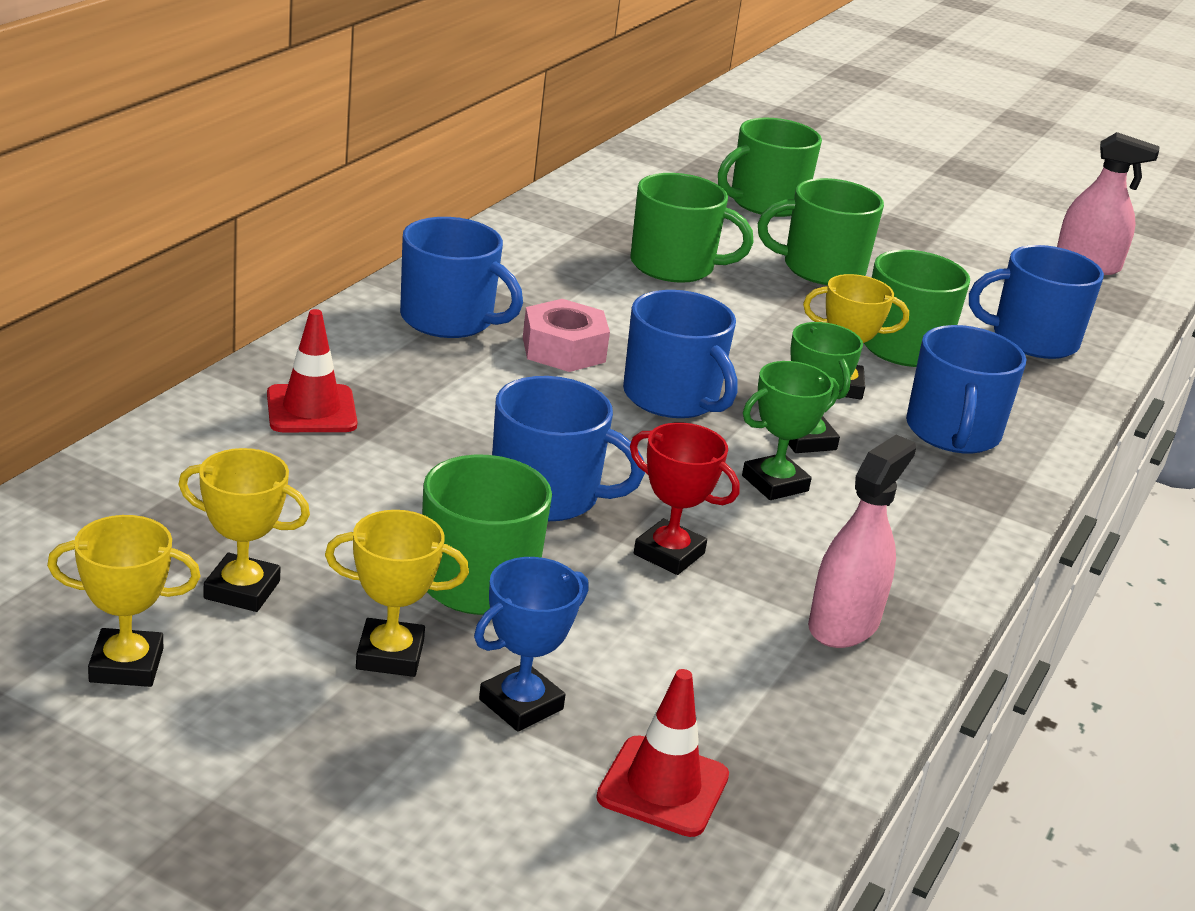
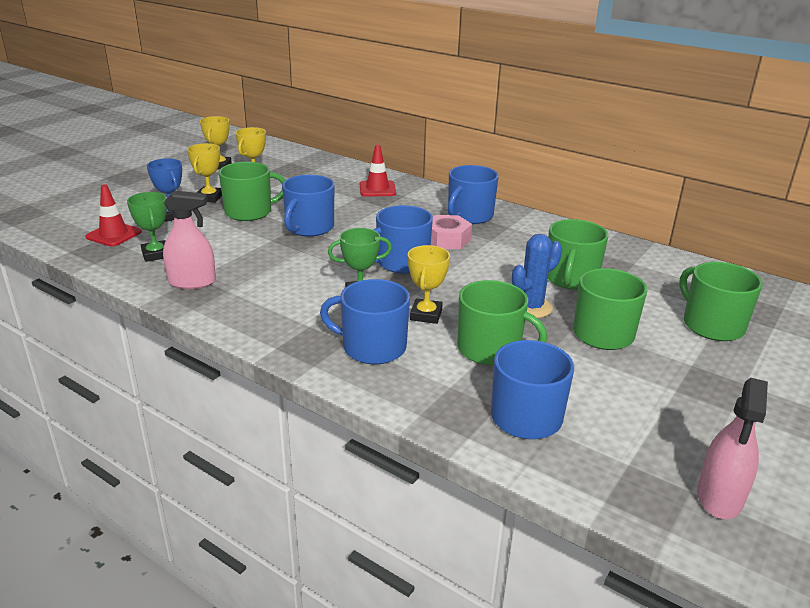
camera: 100 degrees right, 0 degrees up
red trophy [630,423,740,575] -> none
green trophy [742,361,839,500] -> green trophy moved to [127,192,167,262]
pink spray bottle [808,435,916,648] -> pink spray bottle turned 45 degrees counterclockwise [163,191,216,289]
none -> blue cactus [512,234,562,318]

